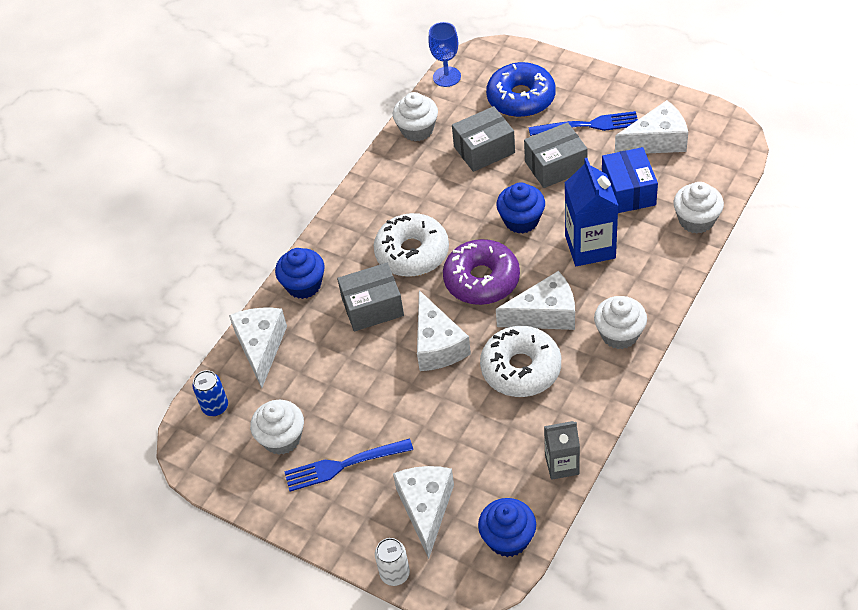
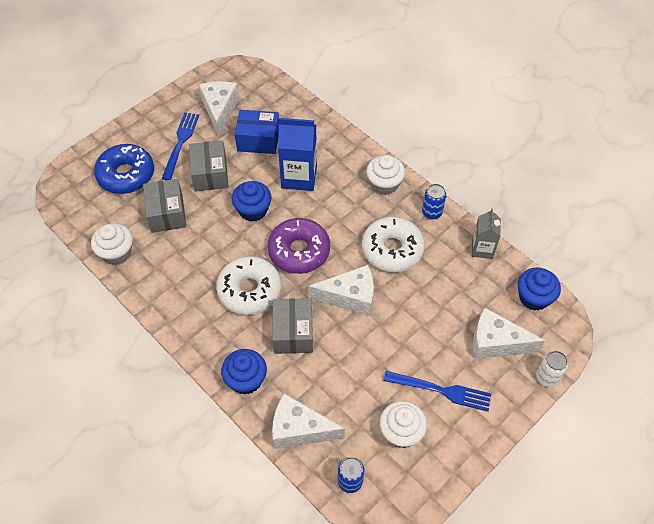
camera: 80 degrees left, 5 degrees up
blue fork [284,438,413,492] -> blue fork turned 75 degrees counterclockwise [383,371,491,412]
blue goblet [428,22,461,87] -> none
white cheese [496,271,575,330] -> none
white cupcake [674,182,724,233] -> none
none -> blue can [422,184,446,220]

